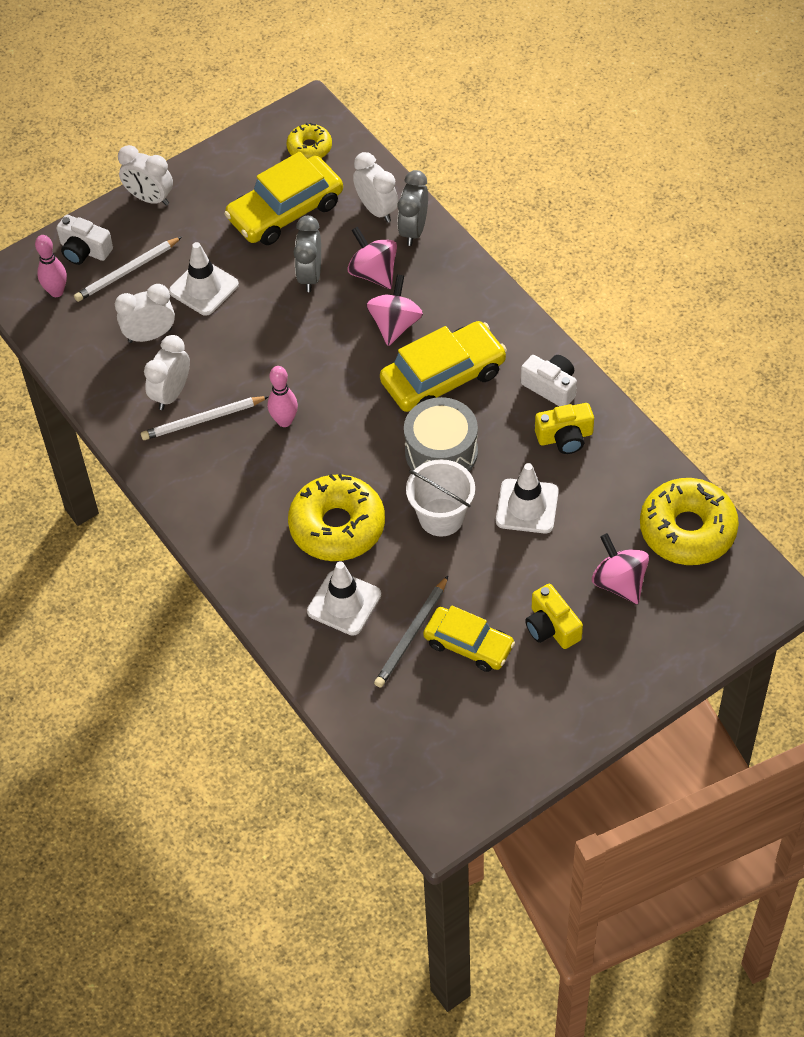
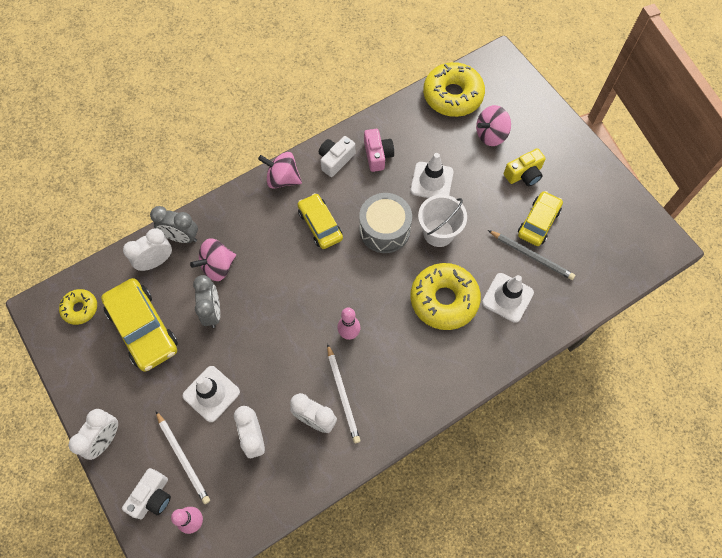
camera: 90 degrees left, 10 degrees up
grey clock [293,216,321,292] -> grey clock turned 105 degrees counterclockwise [193,275,220,328]
pink spinning top [366,274,423,346] -> pink spinning top moved to [258,152,302,189]
yellow car [380,321,507,412] -> yellow car [297,193,343,249], size x0.65
yellow camera [535,403,594,454] -> pink camera [364,129,394,172]

